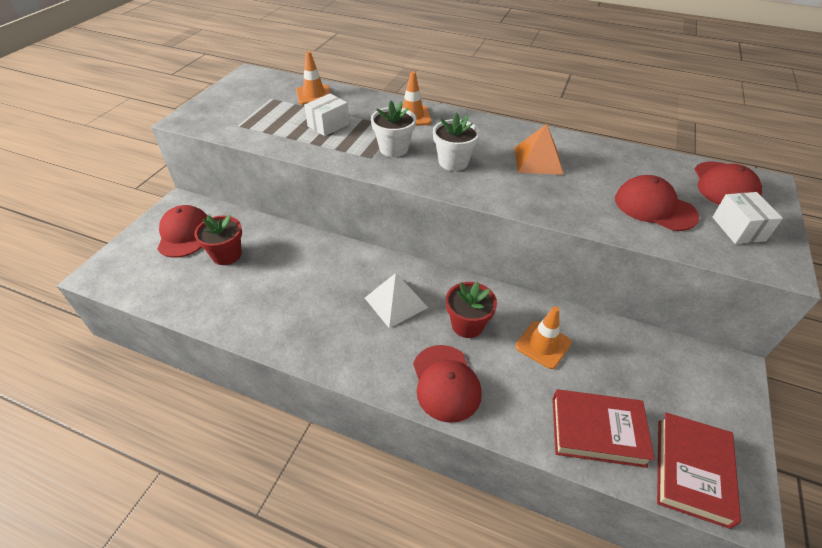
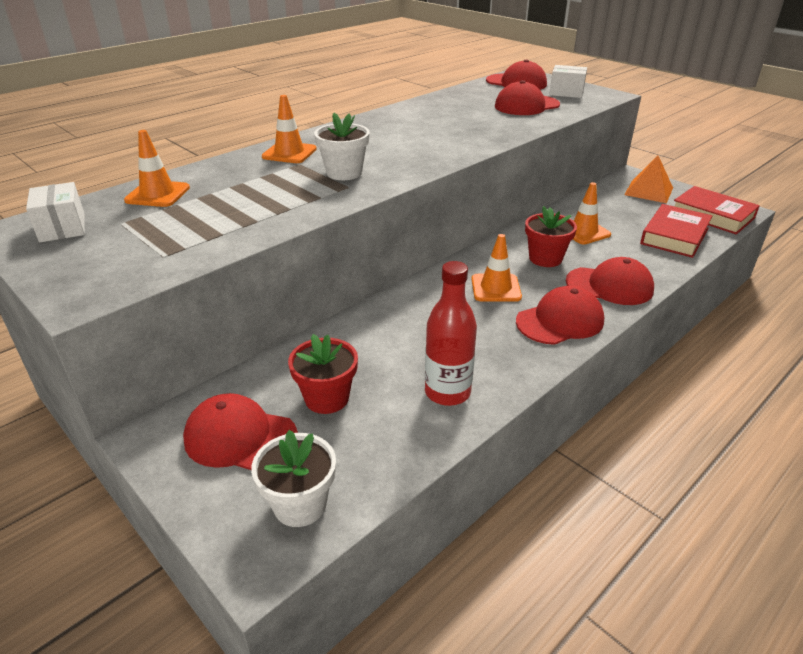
camera: 65 degrees left, 10 degrees down
white box [304,94,349,136] -> white box moved to [26,182,85,242]
white pyramid [365,273,428,328] -> orange traffic cone [471,234,522,302]
white flower pot [433,113,480,171] -> white flower pot moved to [251,430,336,527]
orange pyramid [514,124,564,175] -> orange pyramid moved to [624,155,673,203]
none -> red bottle [425,261,477,406]
none -> red cap [516,286,604,345]

